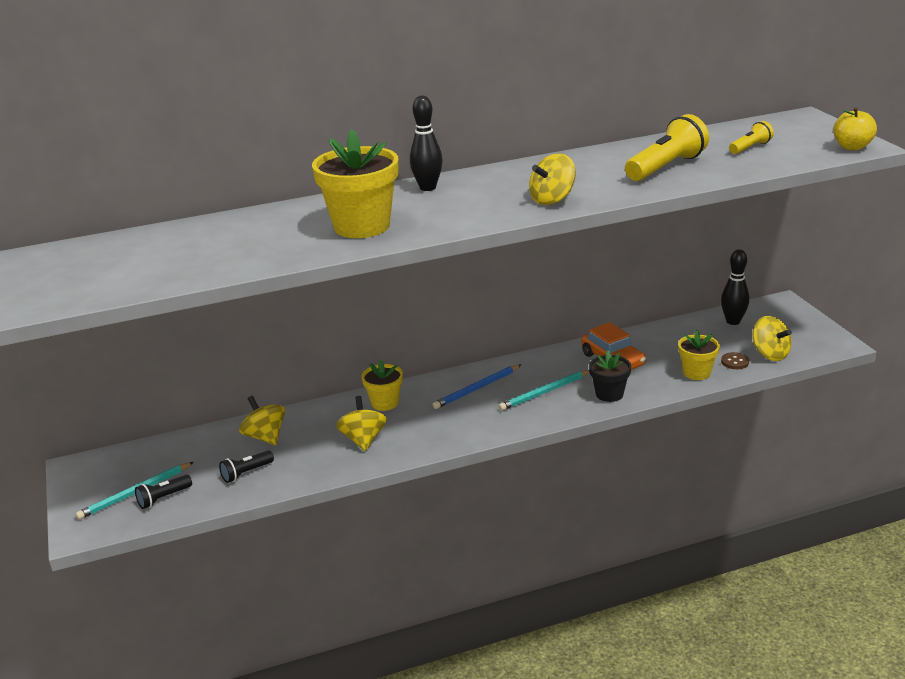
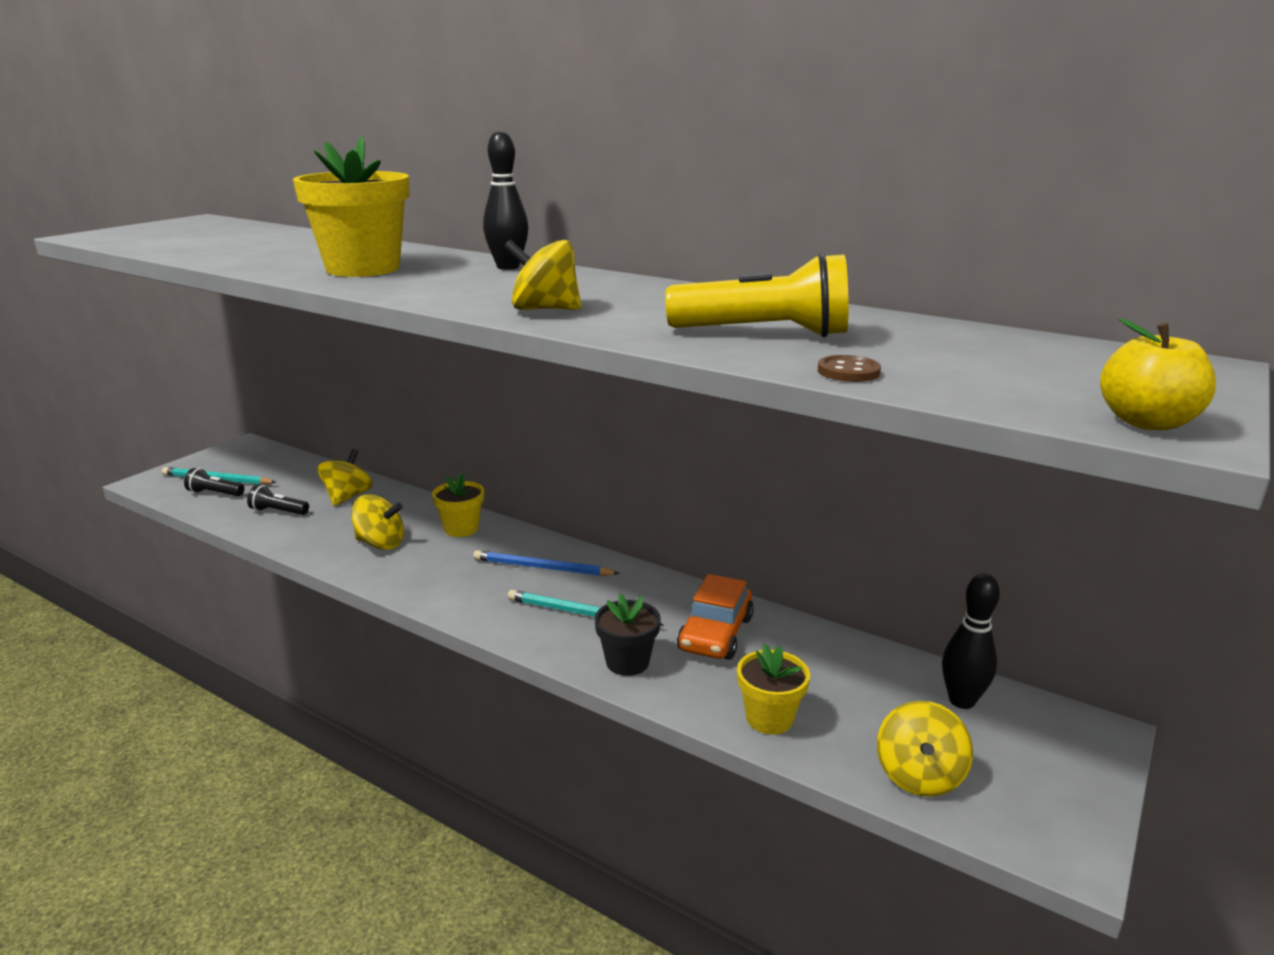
camera: 50 degrees right, 5 degrees down
yellow spinning top [336,396,387,451] -> yellow spinning top turned 60 degrees clockwise [351,495,404,550]
brown button [721,352,749,369] -> brown button moved to [818,355,881,382]
yellow flashlight [729,121,774,154] -> none

